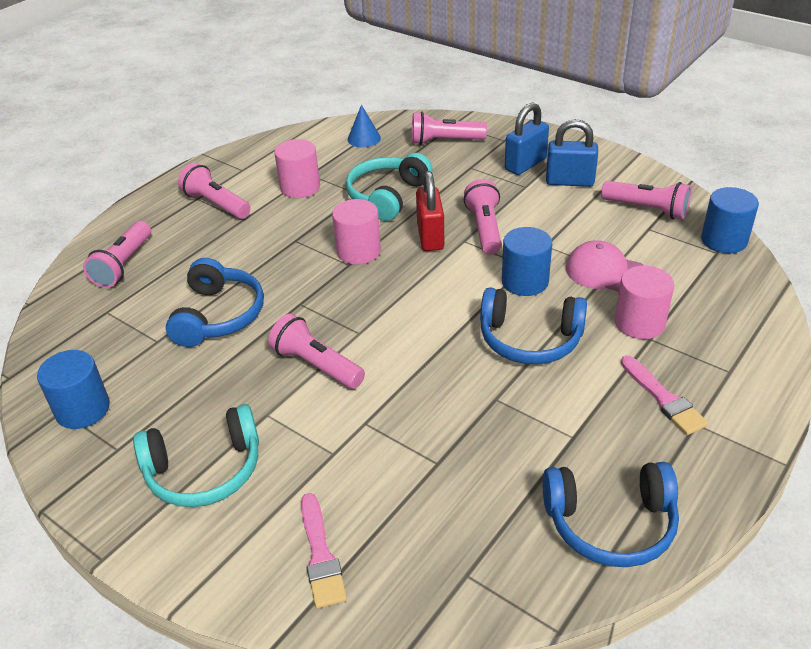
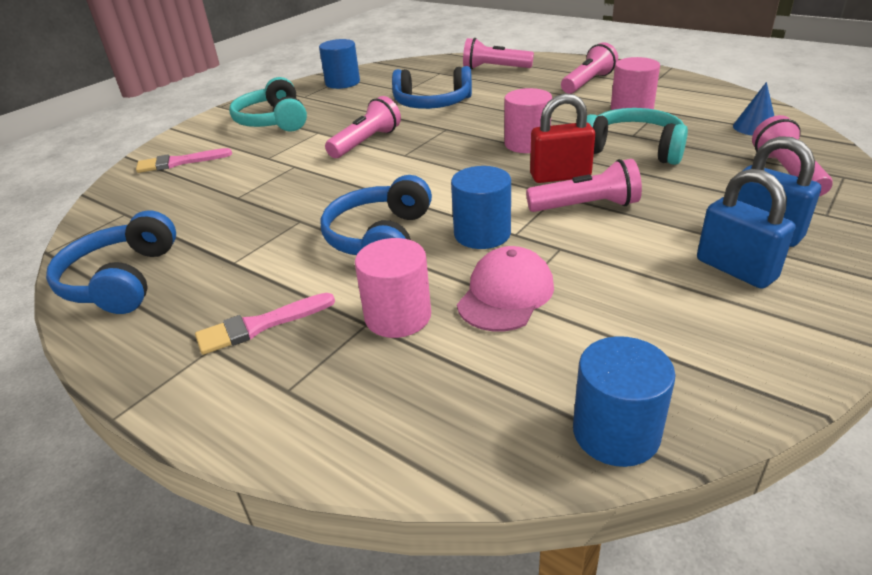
camera: 90 degrees right, 5 degrees down
blue padlock [546,119,598,187] -> blue padlock turned 45 degrees counterclockwise [697,169,795,289]
pink flashlight [601,181,691,219] -> none

